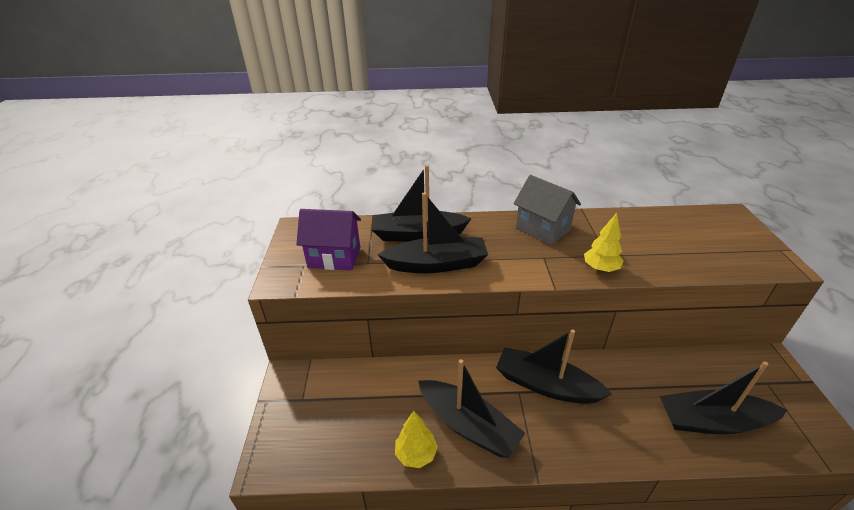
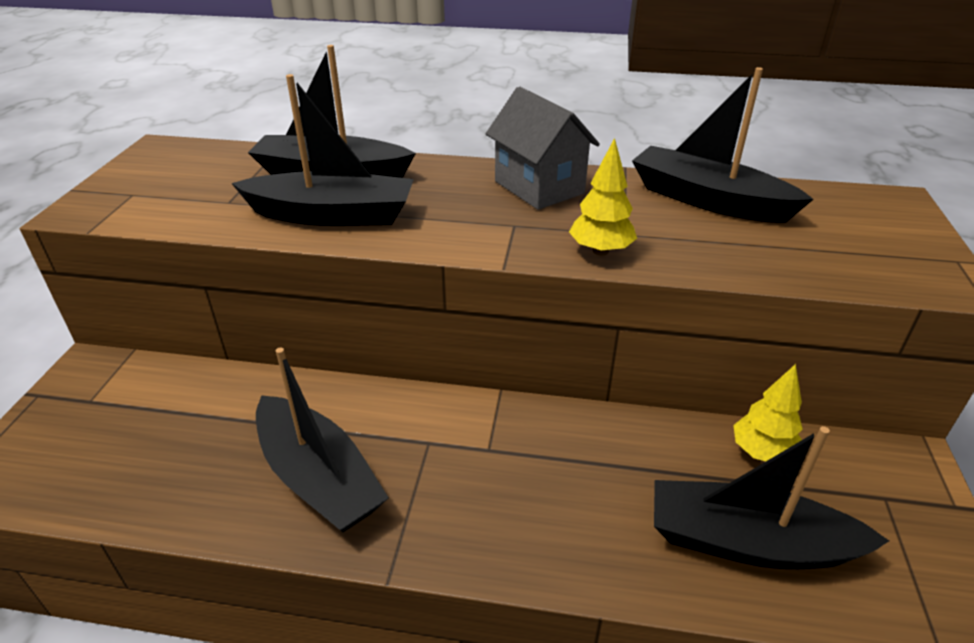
camera: 10 degrees right, 0 degrees up
purple house [296,209,361,270] -> none
yellow tree [395,411,438,468] -> yellow tree moved to [733,364,803,461]
black boat [496,329,612,404] -> black boat moved to [632,67,814,223]

